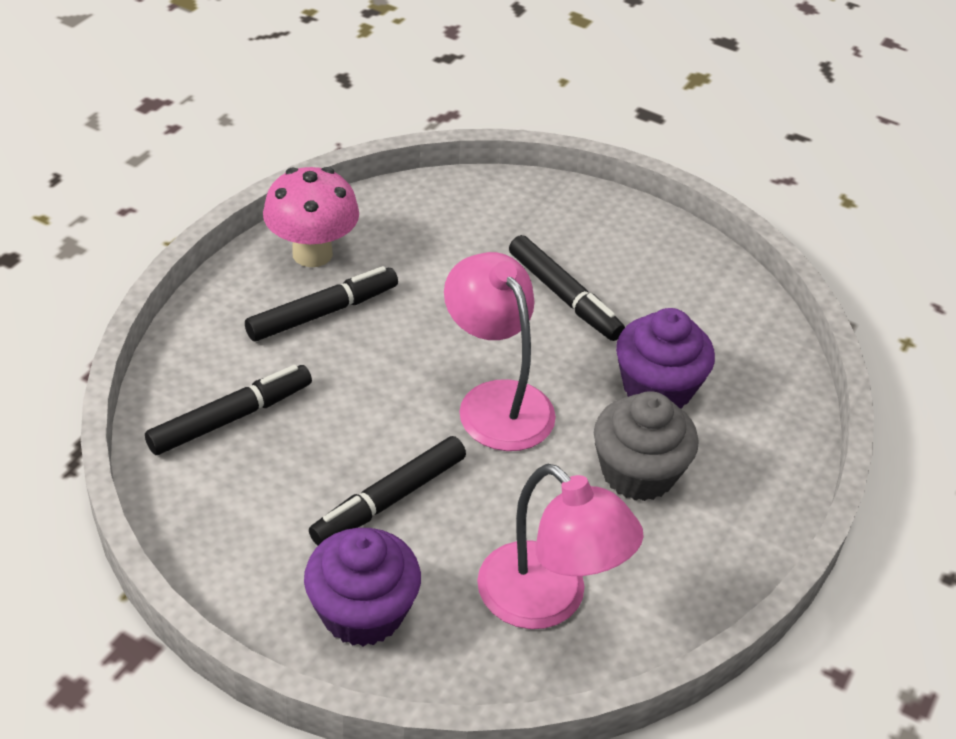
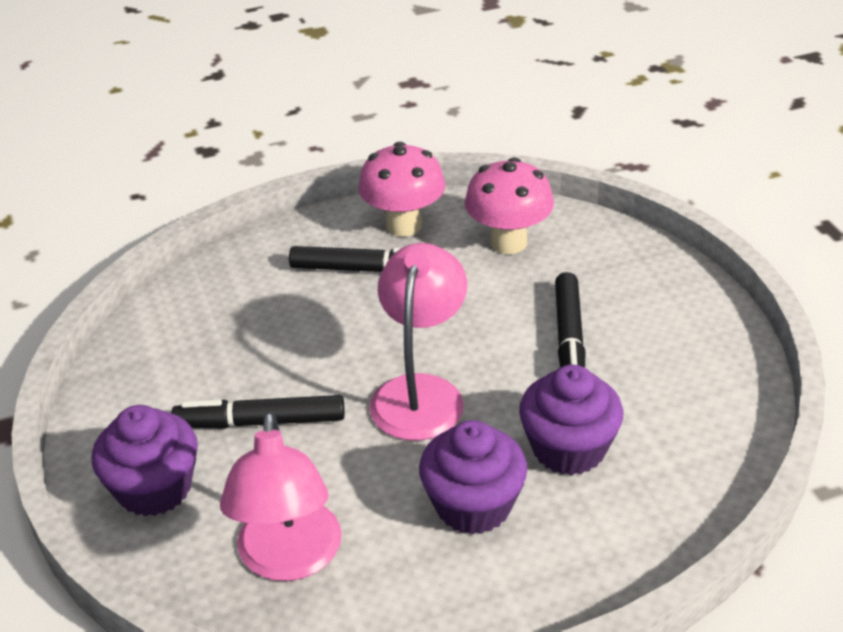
camera: 45 degrees right, 5 degrees down
black marker [145,365,312,455] -> none
grey cupcake [594,391,699,501] -> purple cupcake [419,420,527,534]
none -> pink mushroom [465,157,554,254]

